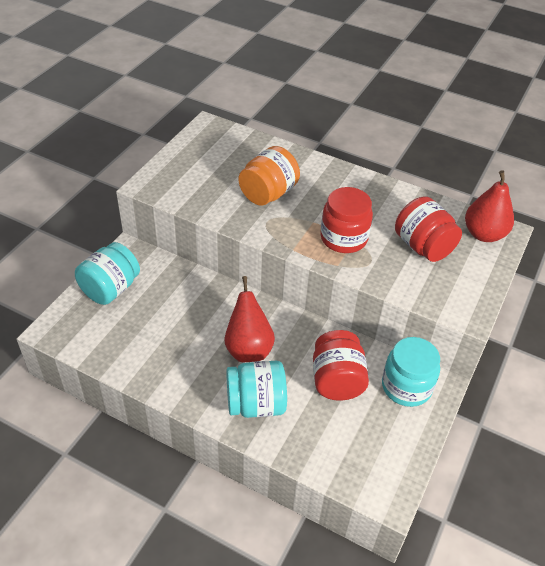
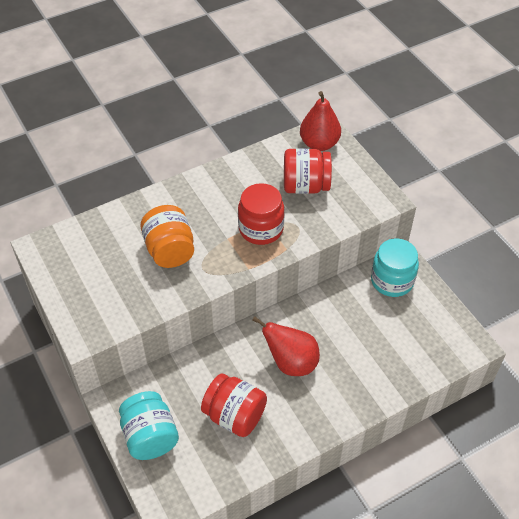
camera: 55 degrees left, 5 degrees up
turquoise jar [226,361,287,418] -> none
red jar [313,330,369,401] -> red jar moved to [201,374,267,437]

